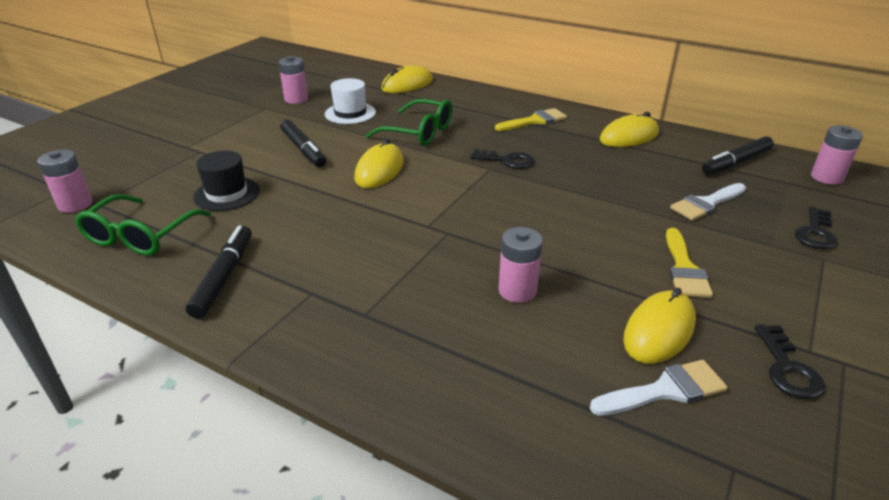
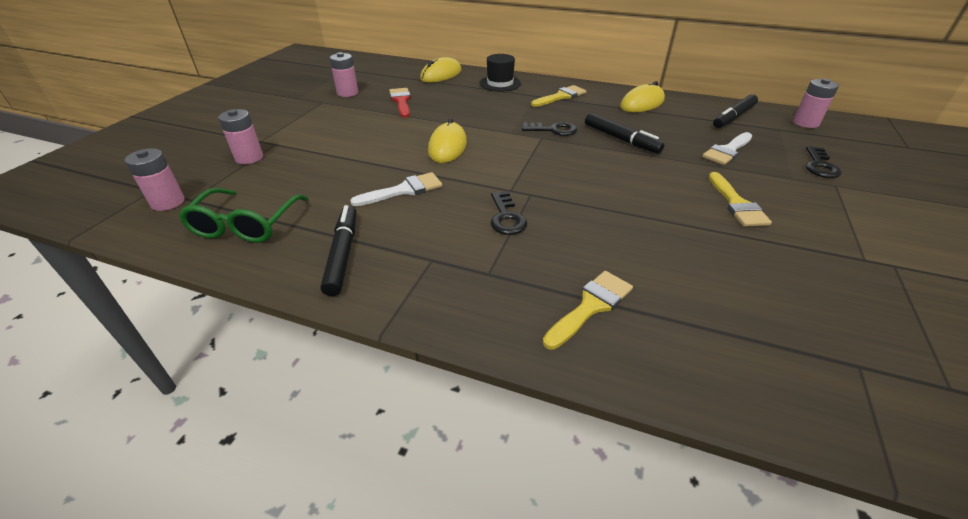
camera: 10 degrees left, 5 degrees up
black hat [193,151,260,211] -> black hat moved to [479,54,521,92]
black marker [280,120,326,167] -> black marker moved to [585,113,664,154]
white hat [325,78,376,124] -> red brush [389,88,411,118]
green glasses [366,99,453,146] -> none
pink battery [498,227,543,303] -> pink battery moved to [218,109,263,164]
white brush [590,360,728,416] -> white brush moved to [350,172,442,206]
yellow mouse [623,287,696,364] -> none
black key [755,324,825,400] -> black key moved to [491,191,527,235]
none -> yellow brush [543,271,633,350]

